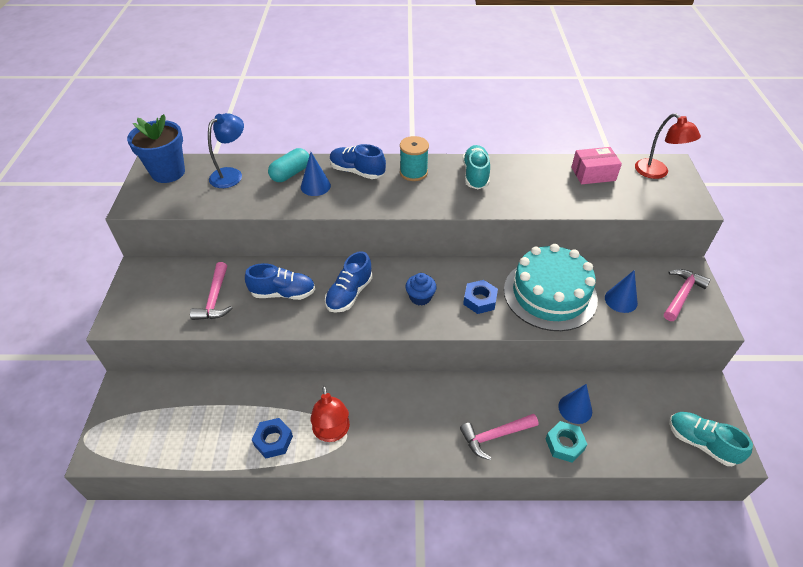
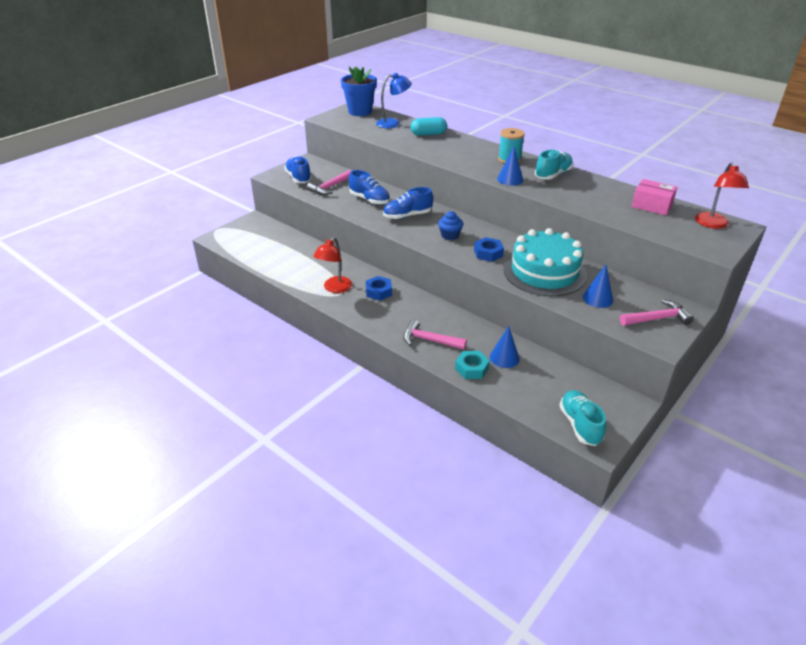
camera: 40 degrees right, 10 degrees down
blue nut [252,418,293,459] -> blue nut moved to [366,276,392,301]
blue cone [301,152,331,196] -> blue cone moved to [497,146,523,186]
blue shoe [330,144,386,179] -> blue shoe moved to [284,156,312,183]

